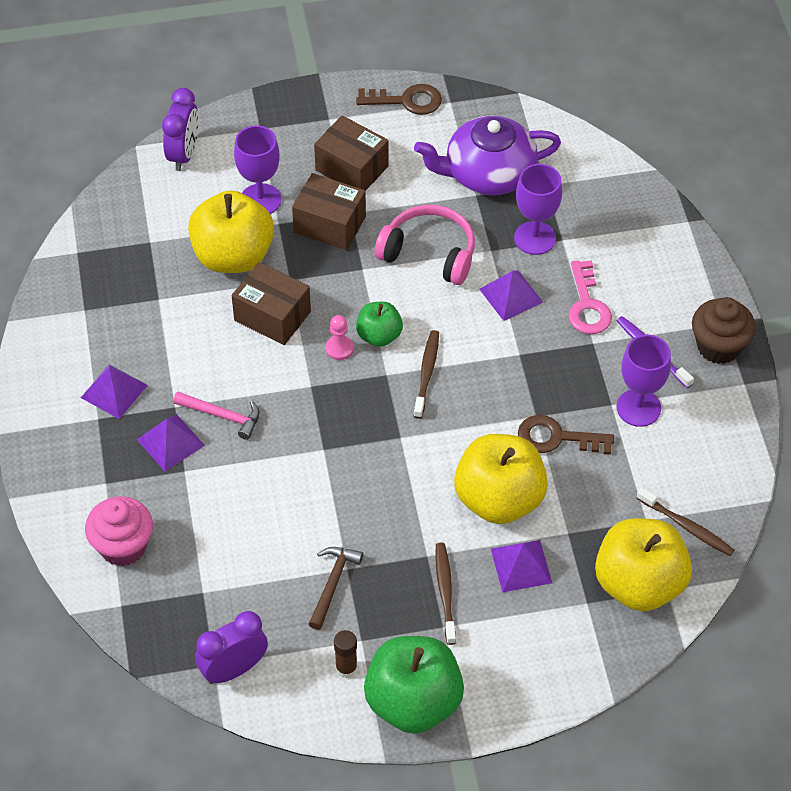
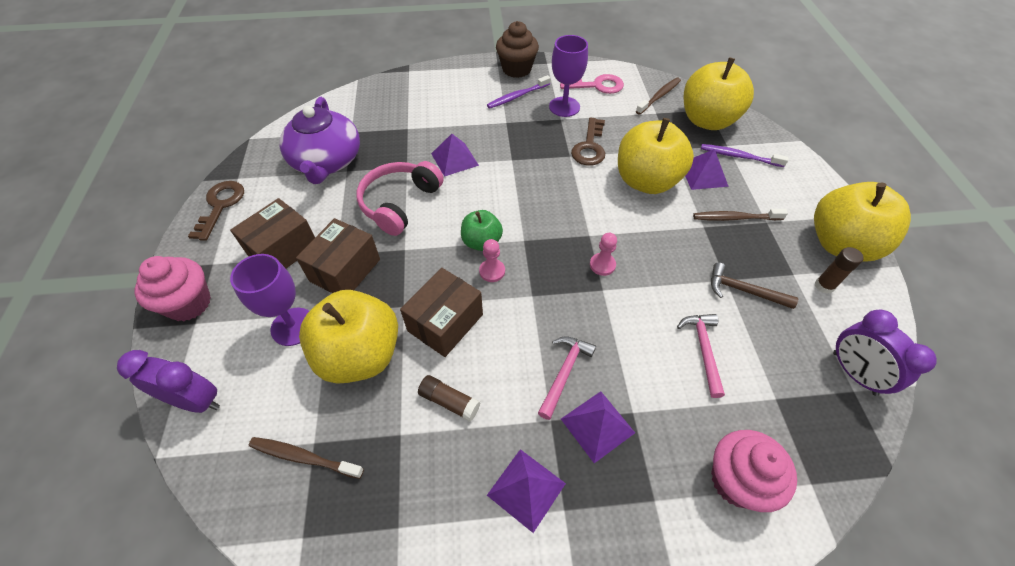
camera: 85 degrees left, 0 degrees up
green apple [364,636,464,734] -> yellow apple [814,182,911,262]
brown toothbrush [413,330,439,419] -> brown toothbrush moved to [249,437,364,479]
purple goblet [514,164,562,255] -> none
pink key [568,260,612,334] -> pink key moved to [560,74,624,94]
none -> pink cupcake [134,256,211,321]
none -> brown glue stick [418,375,480,422]
none -> pink pawn [590,233,617,276]
none -> pink hammer [677,314,725,398]
none -> purple toothbrush [701,144,789,167]

